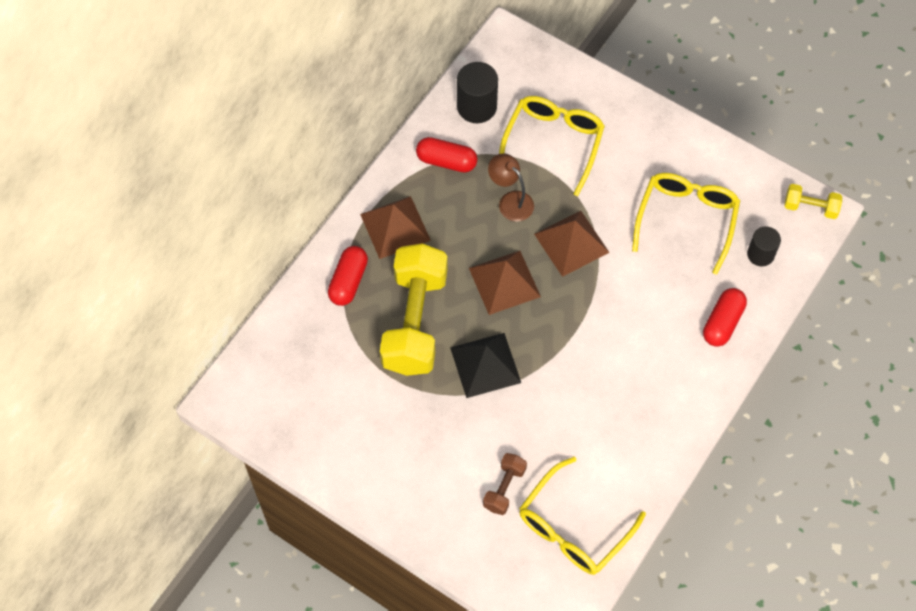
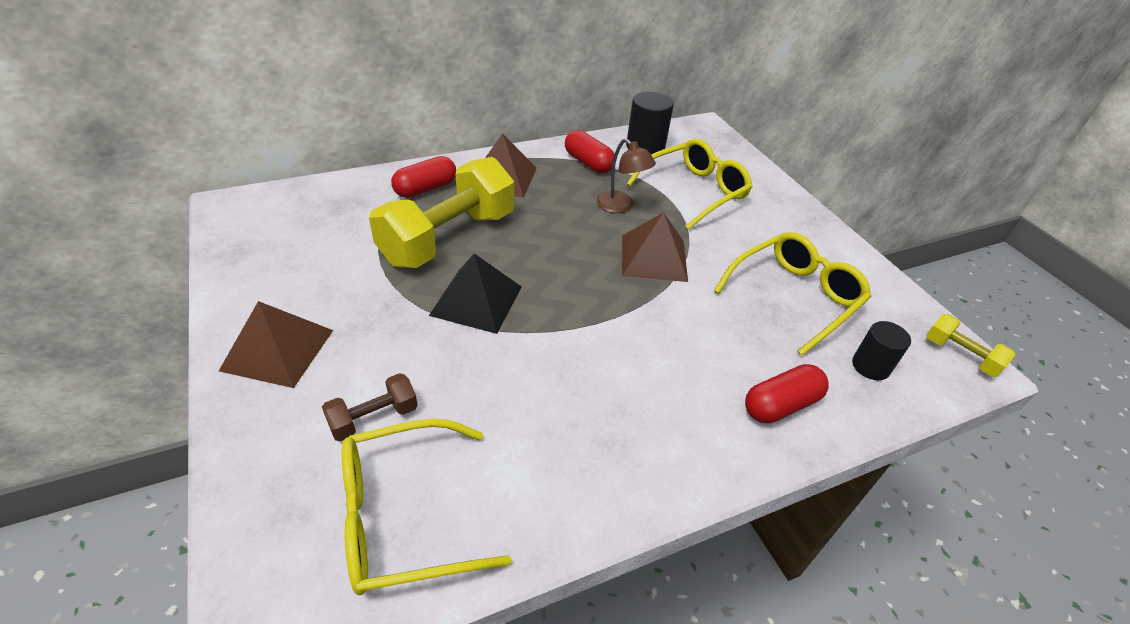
camera: 30 degrees right, 20 degrees down
brown pyramid [469,251,541,315] -> brown pyramid moved to [219,301,333,388]
brown lamp [488,153,534,222] -> brown lamp turned 150 degrees clockwise [596,139,656,213]

